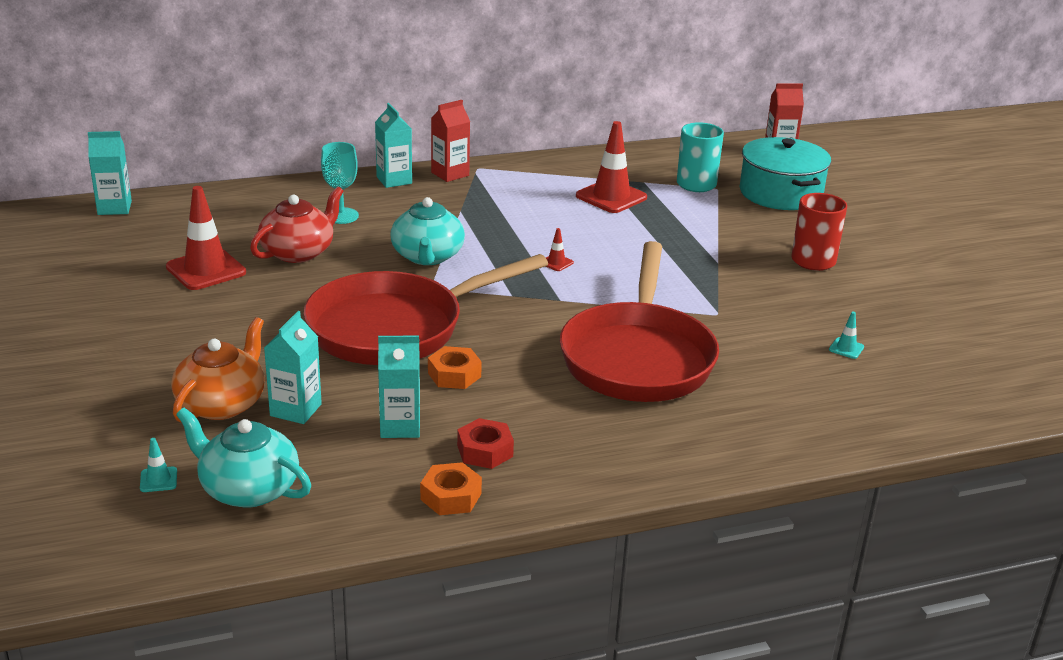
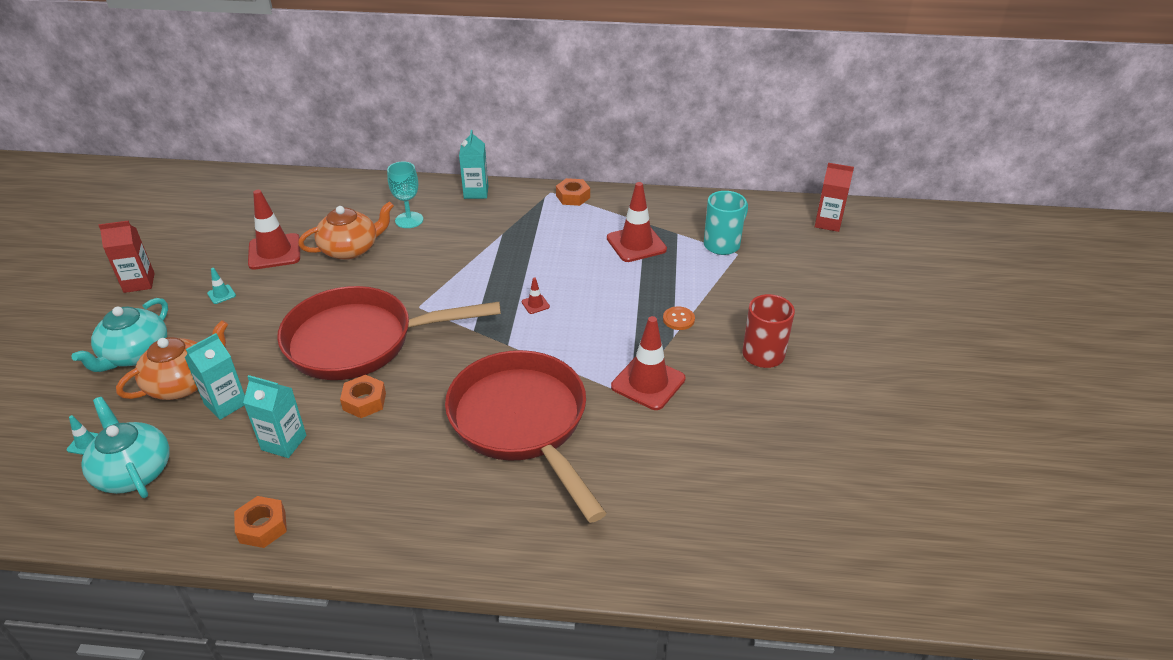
camera: 25 degrees right, 10 degrees up
turquoise carton [88,131,132,215] -> none
red teapot [250,186,344,263] -> orange teapot [298,201,394,260]
turquoise teapot [390,197,465,265] -> turquoise teapot moved to [72,298,168,372]
red carton [431,100,470,182] -> red carton moved to [98,220,155,293]
red nut [457,418,514,469] -> none
red pan [560,241,719,402] -> red pan turned 120 degrees clockwise [445,350,606,523]
turquoise pot [740,137,831,210] -> none
turquoise traffic cone [829,312,864,359] -> turquoise traffic cone moved to [207,268,236,304]
none -> orange nut [556,178,590,206]
none -> red traffic cone [611,316,685,410]
none -> orange button [663,306,695,330]

